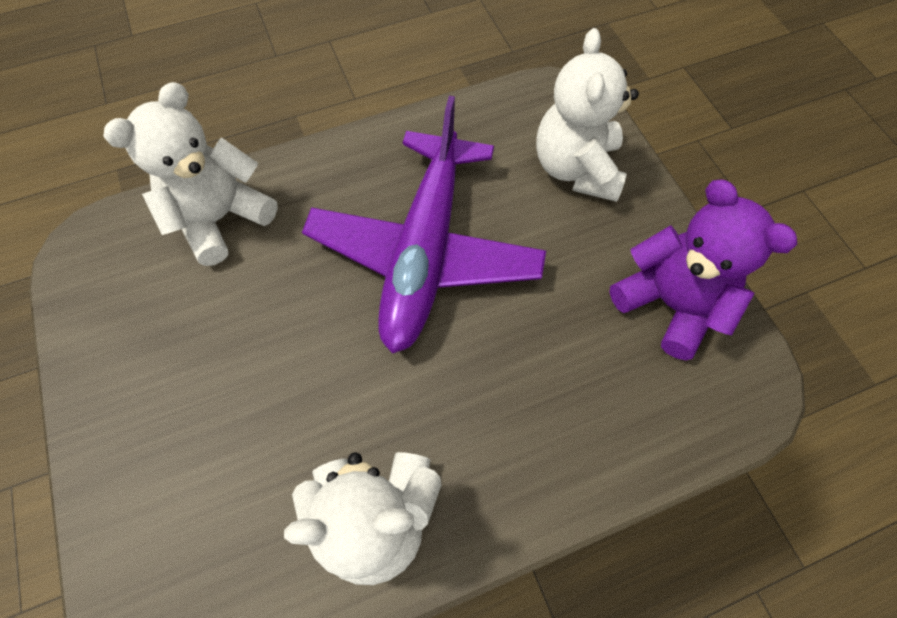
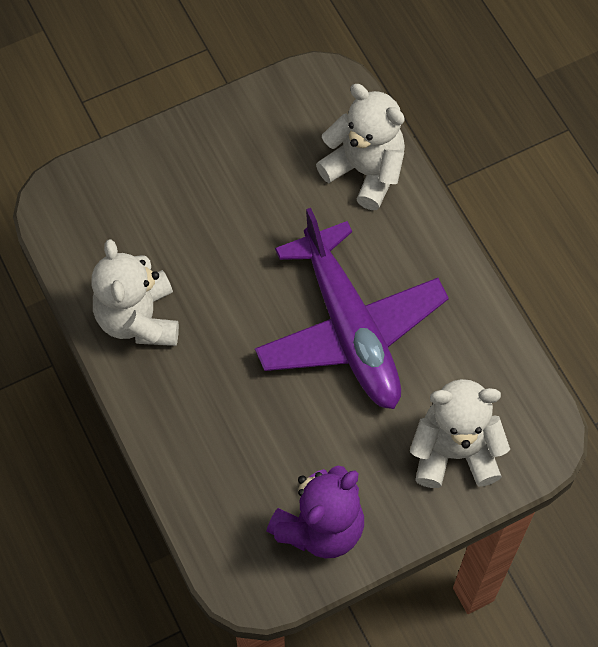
camera: 85 degrees right, 0 degrees up
purple plane [302,96,546,354] -> purple plane turned 120 degrees counterclockwise [255,208,449,409]

